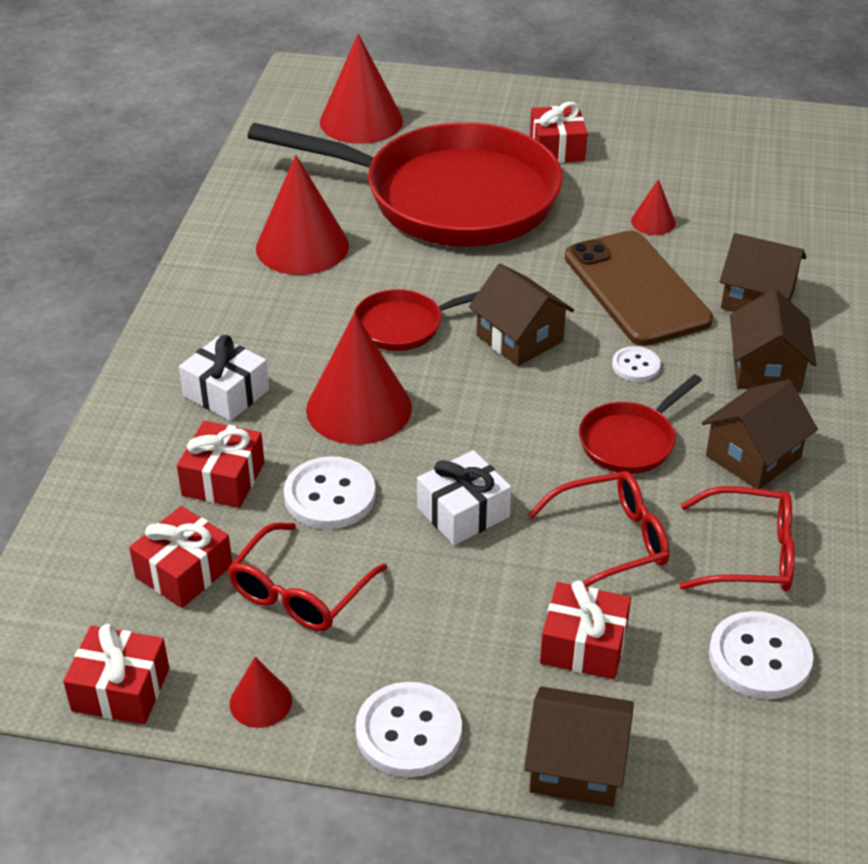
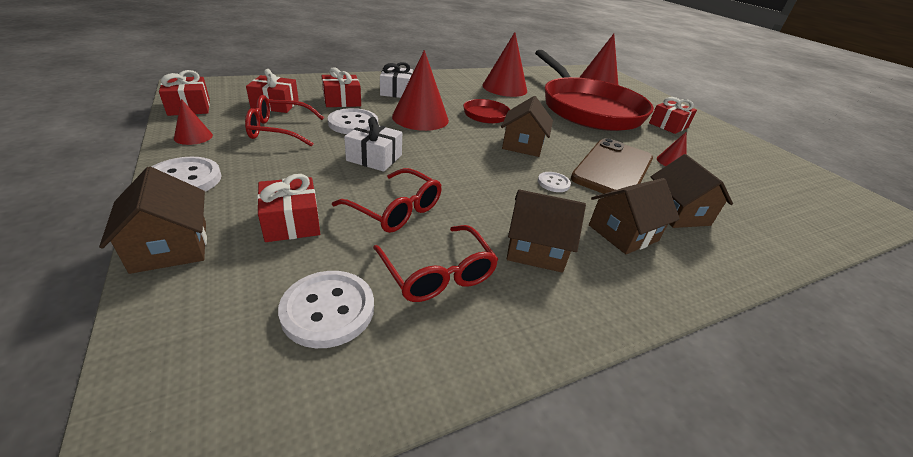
camera: 50 degrees right, 5 degrees down
red pan [579,374,702,474] -> none

